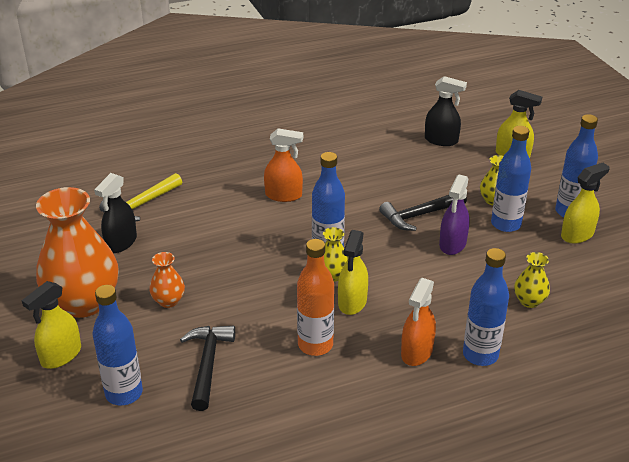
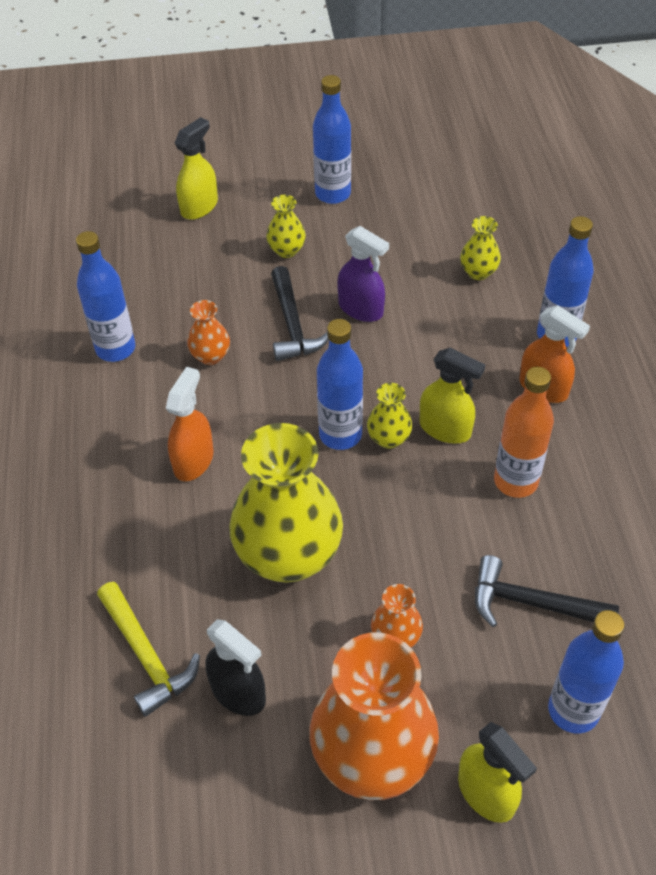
camera: 75 degrees left, 15 degrees up
black spray bottle [425,76,467,146] -> none
blue bottle [491,126,531,232] -> blue bottle moved to [76,231,135,362]
yellow spray bottle [561,163,610,243] -> none
none -> orange vase [187,300,230,365]
none -> yellow vase [229,423,343,583]

